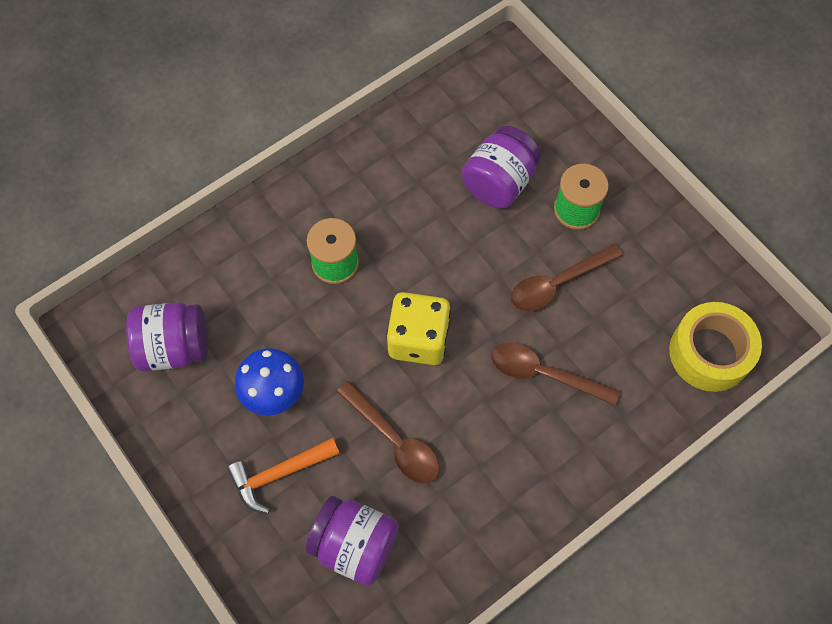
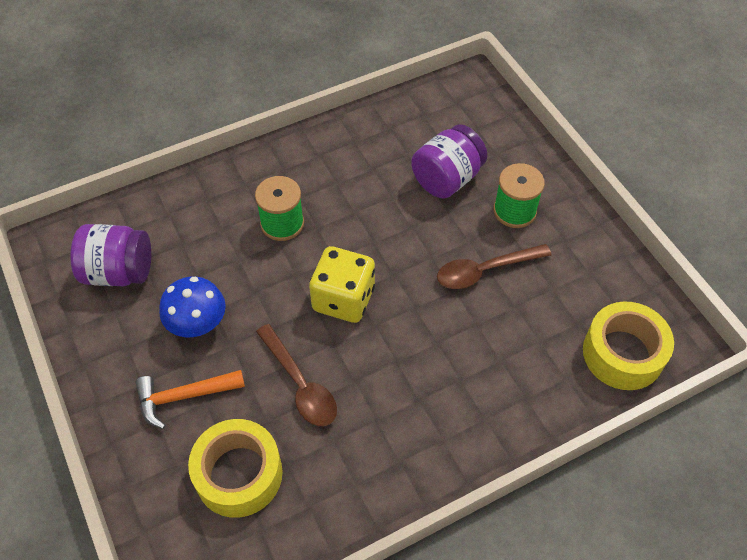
camera: 10 degrees right, 10 degrees down
purple jar [305,496,399,586] -> yellow tape [188,419,283,518]
brown spoon [491,343,620,405] -> none

